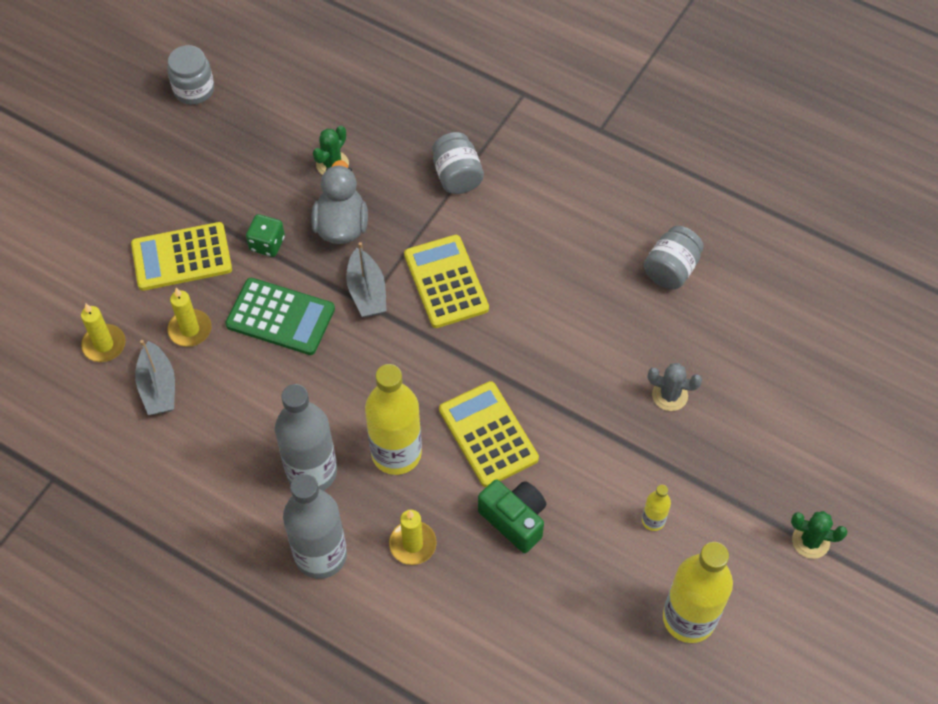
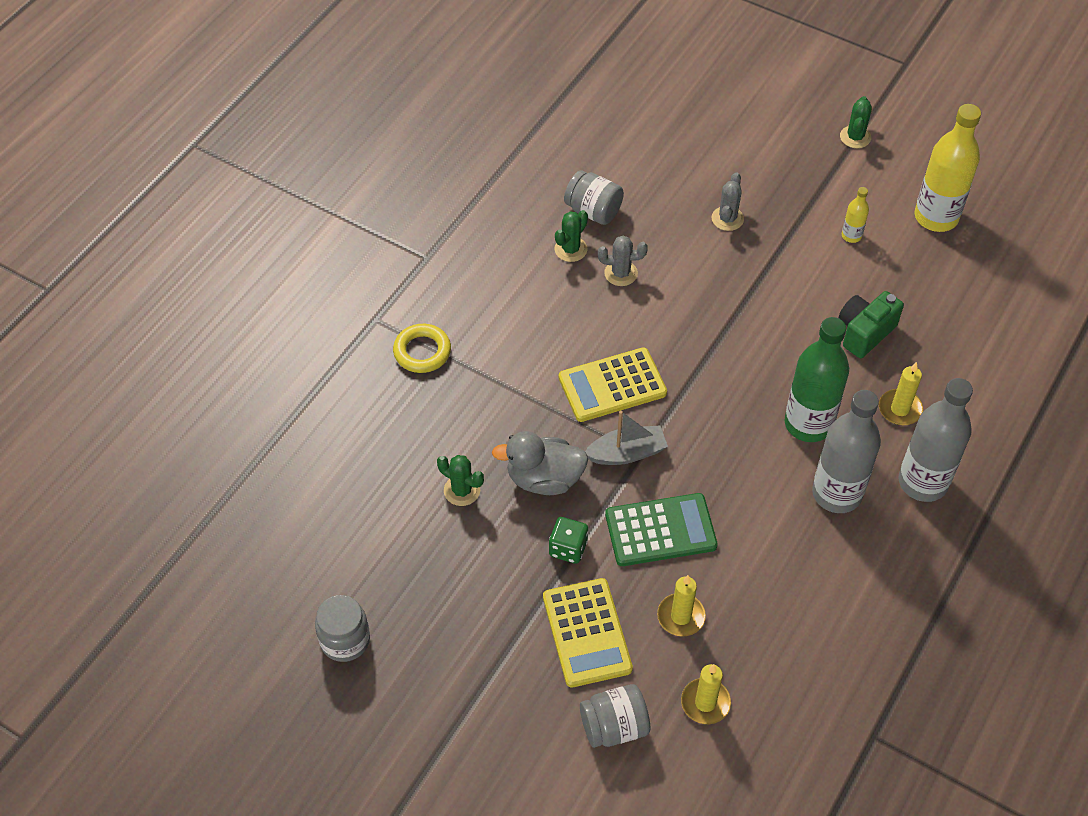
camera: 90 degrees left, 5 degrees down
grey boat [135,340,175,415] -> none
green calculator [225,278,335,355] -> green calculator turned 60 degrees clockwise [605,493,718,566]
yellow bottle [365,364,422,475] -> green bottle [784,317,849,442]
grey jar [432,132,484,194] -> grey jar moved to [580,684,650,748]
yellow calculator [439,381,539,487] -> none
none -> yellow ring [393,324,451,373]
none -> green cactus [555,210,588,262]
none -> grey cactus [598,236,648,286]

